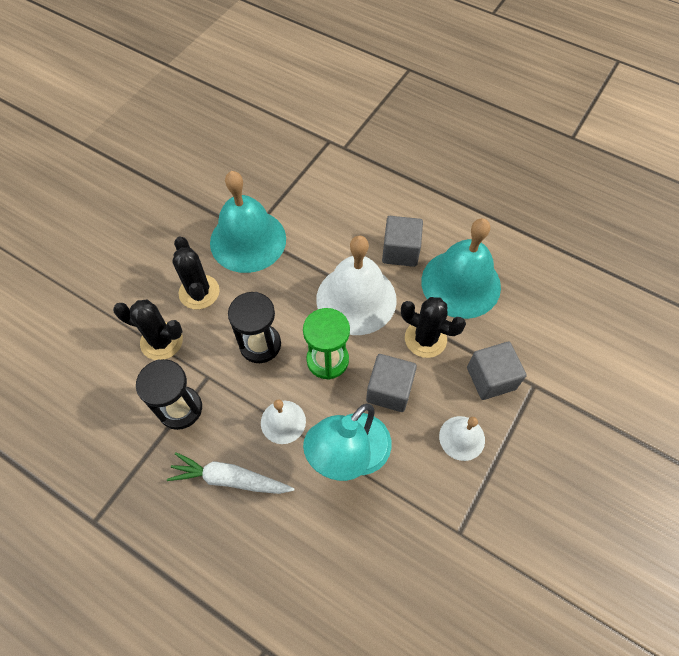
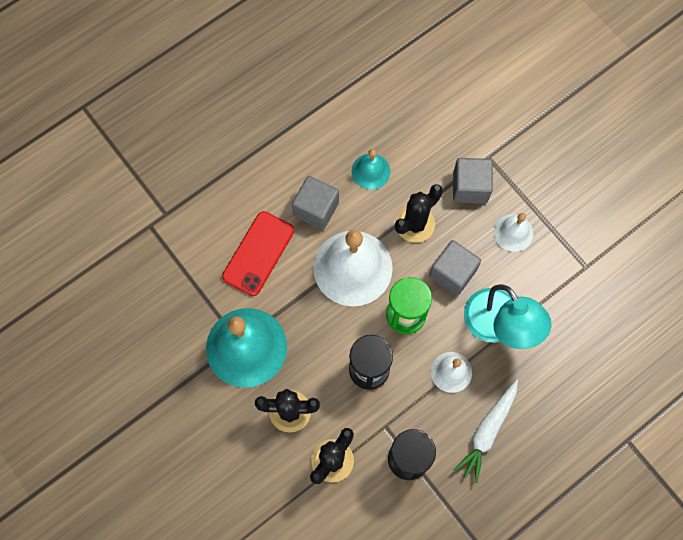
camera: 70 degrees left, 10 degrees up
turquoise bell [421,218,501,319] -> turquoise bell [352,149,390,190], size x0.51
none -> red phone [222,211,294,296]

